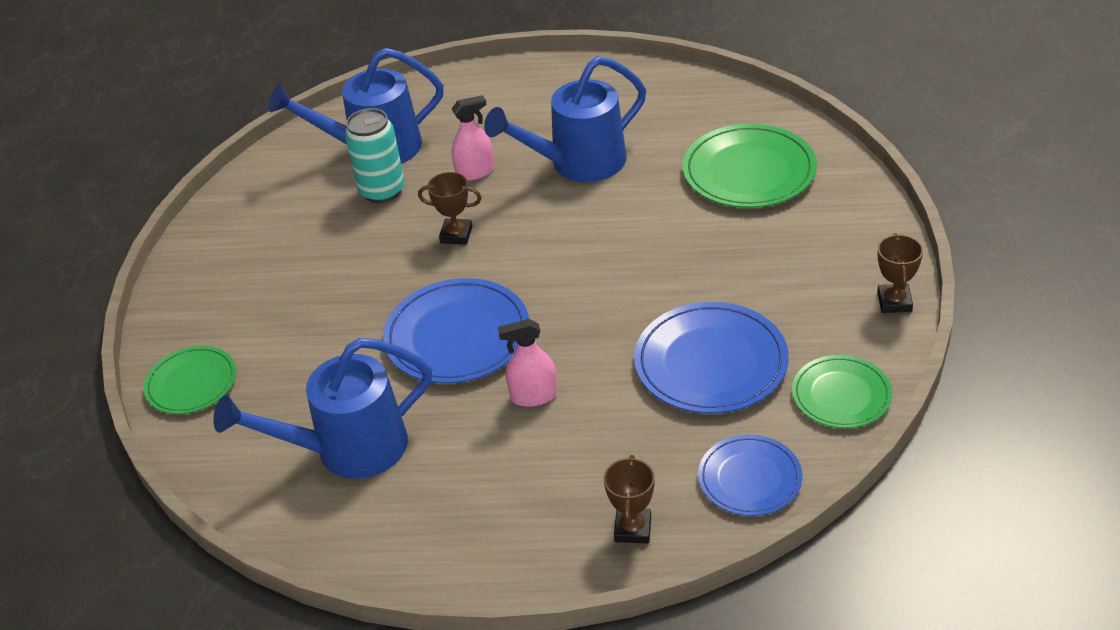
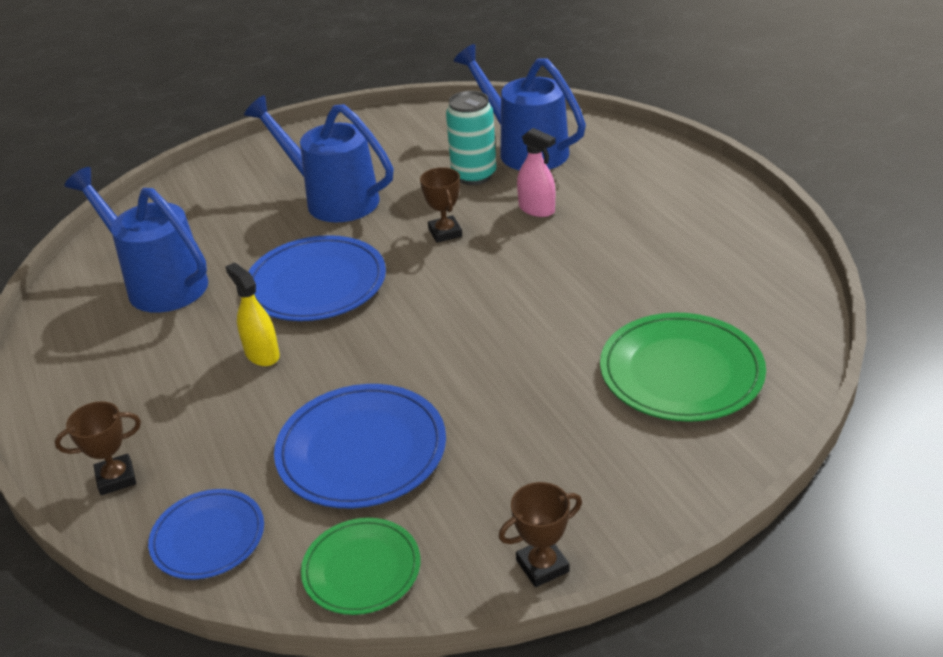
camera: 60 degrees right, 5 degrees down
green plate [144,346,236,414] -> none
blue watering can [484,56,646,182] -> blue watering can moved to [244,95,394,223]
pink spray bottle [498,319,557,407] -> yellow spray bottle [225,262,280,366]

